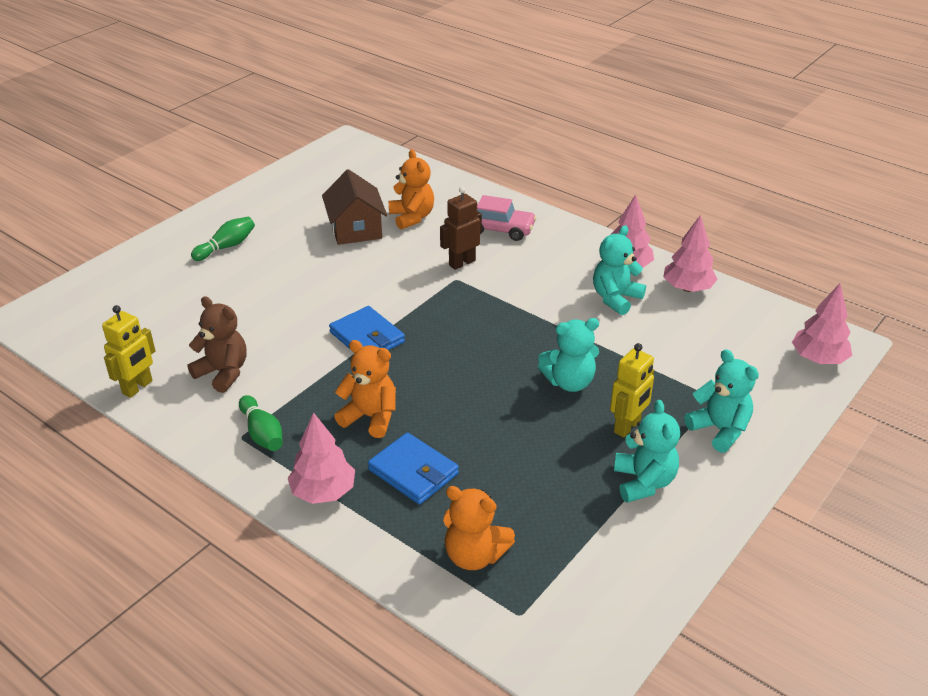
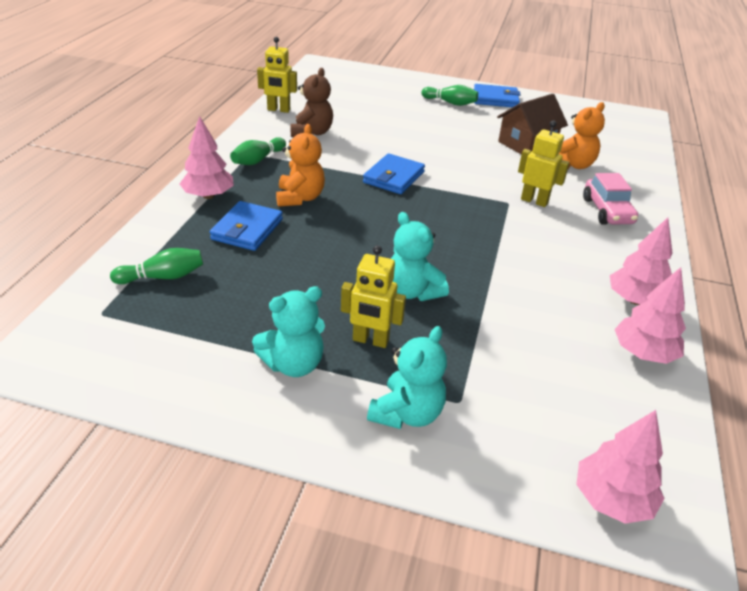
camera: 65 degrees right, 0 degrees up
brown robot [440,187,482,270] -> yellow robot [518,121,570,207]
orange teddy bear [443,486,515,570] -> green bowling pin [110,248,203,284]
turquoise teddy bear [593,225,646,315] -> none
none -> blue wallet [474,84,520,107]

